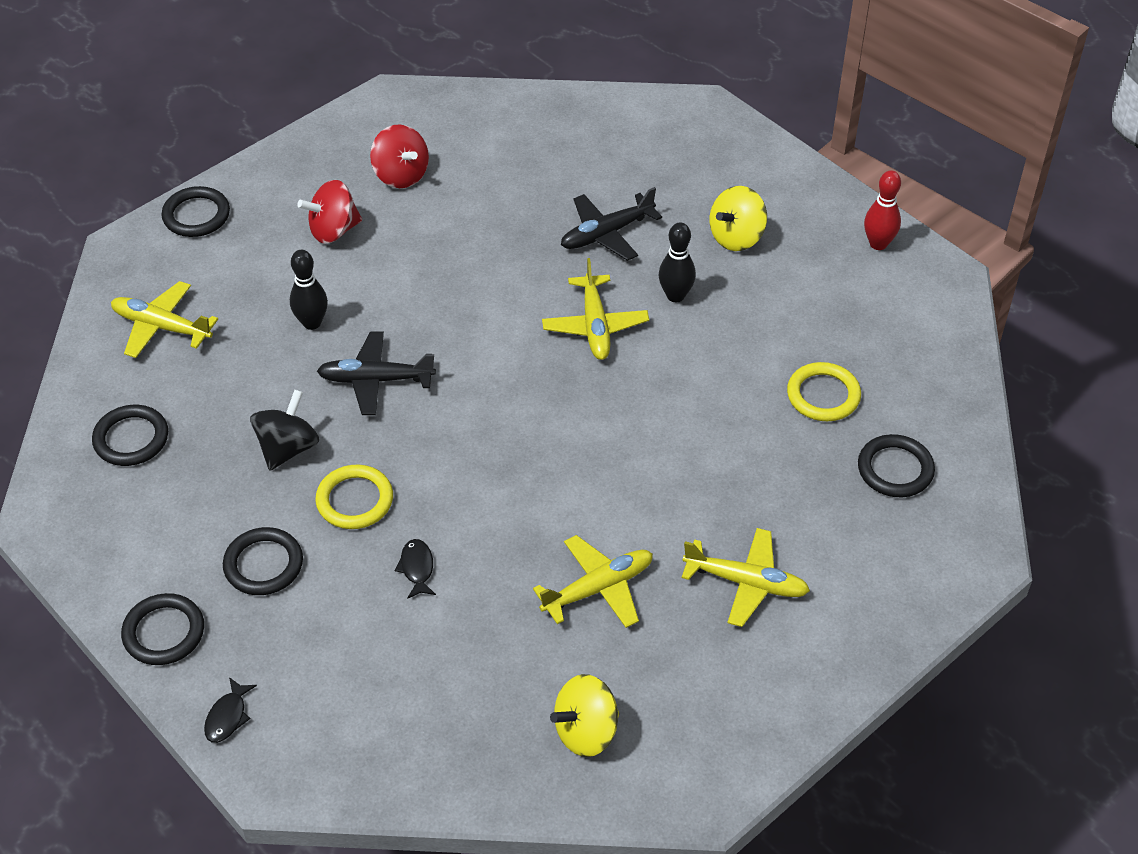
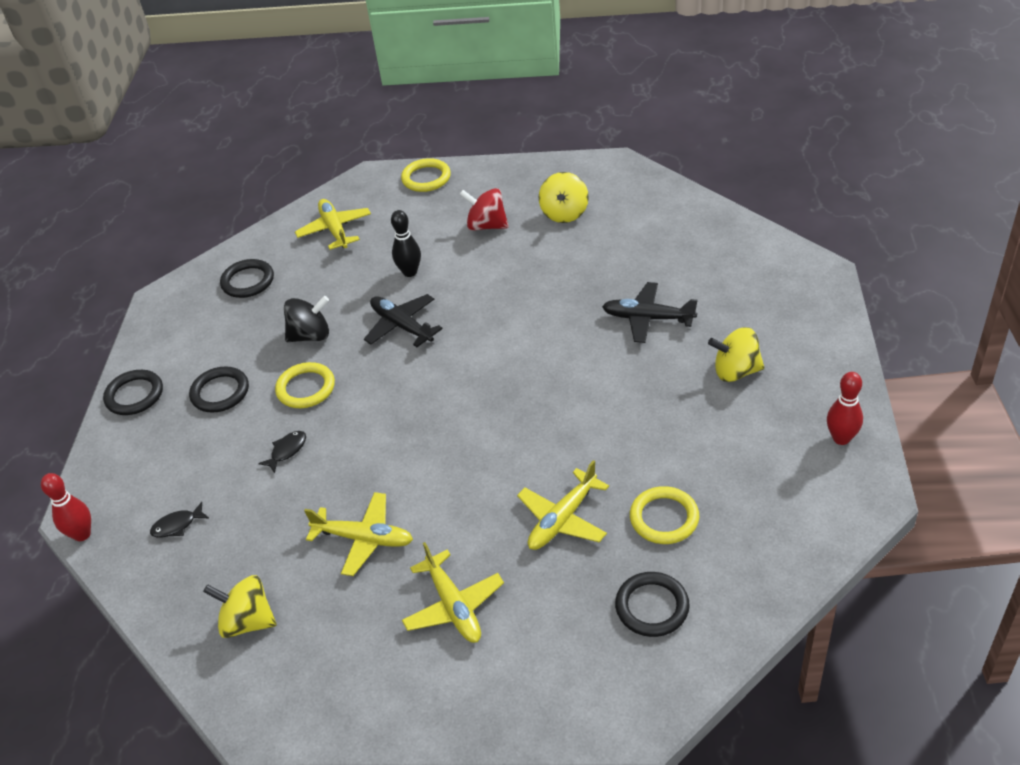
camera: 50 degrees right, 5 degrees down
black ring [161,186,230,237] -> yellow ring [401,158,451,192]
black fish [204,677,257,743] -> black fish moved to [150,502,209,538]
red spinning top [370,124,429,188] -> yellow spinning top [538,172,589,223]
yellow plane [542,258,649,360] -> yellow plane moved to [517,460,609,550]
black bowling pin [659,222,696,302] -> none
none -> red bowling pin [41,473,91,541]

